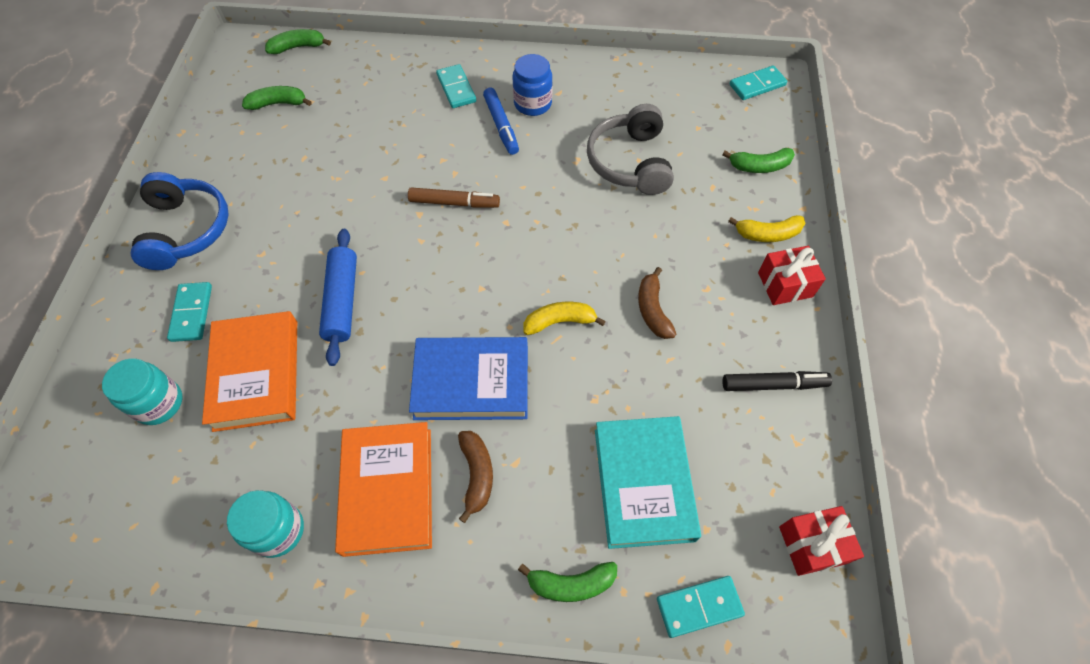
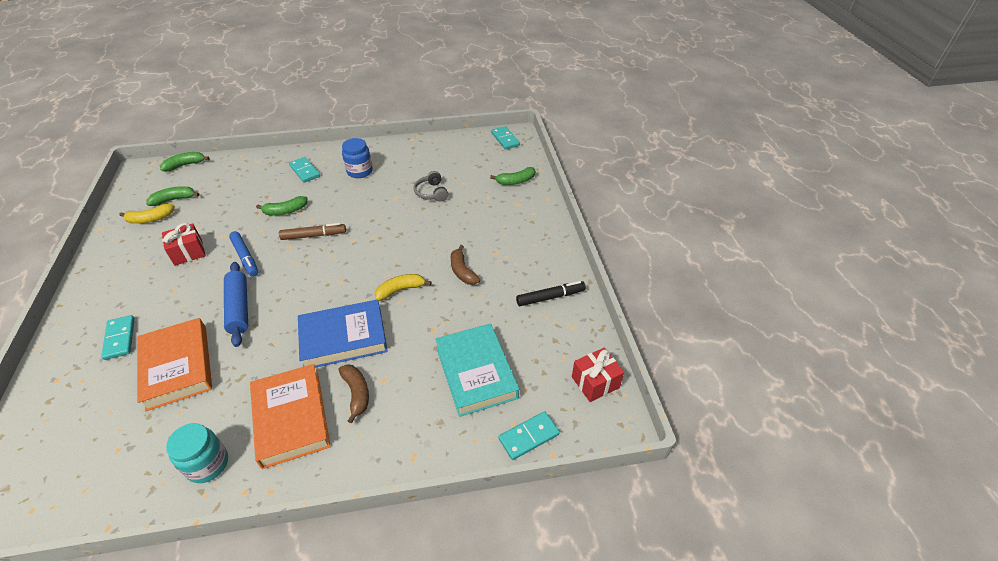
camera: 15 degrees left, 15 degrees down
turquoise jar [102,358,183,425] -> none
blue headphones [130,172,229,270] -> none
blue marker [483,88,519,155] -> blue marker moved to [229,231,258,277]
green banana [518,562,617,602] -> green banana moved to [256,196,308,215]
grey headphones [587,104,674,195] -> grey headphones [414,171,448,202], size x0.58
yellow banana [728,215,805,242] -> yellow banana moved to [120,204,175,224]
turquoise domino [730,65,787,100] -> turquoise domino turned 75 degrees counterclockwise [491,126,520,150]
red gift [758,246,826,305] -> red gift moved to [162,223,206,266]

